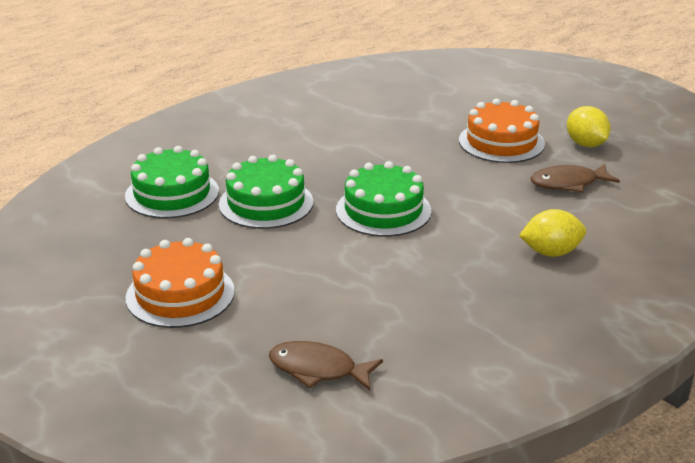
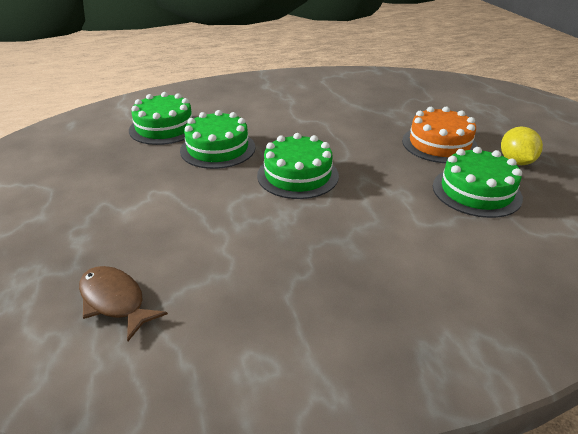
camera: 25 degrees right, 5 degrees up
orange cake [126,238,235,328] -> none
yellow lemon [519,209,586,257] -> none
brown fish [531,164,620,193] -> green cake [433,147,523,218]

